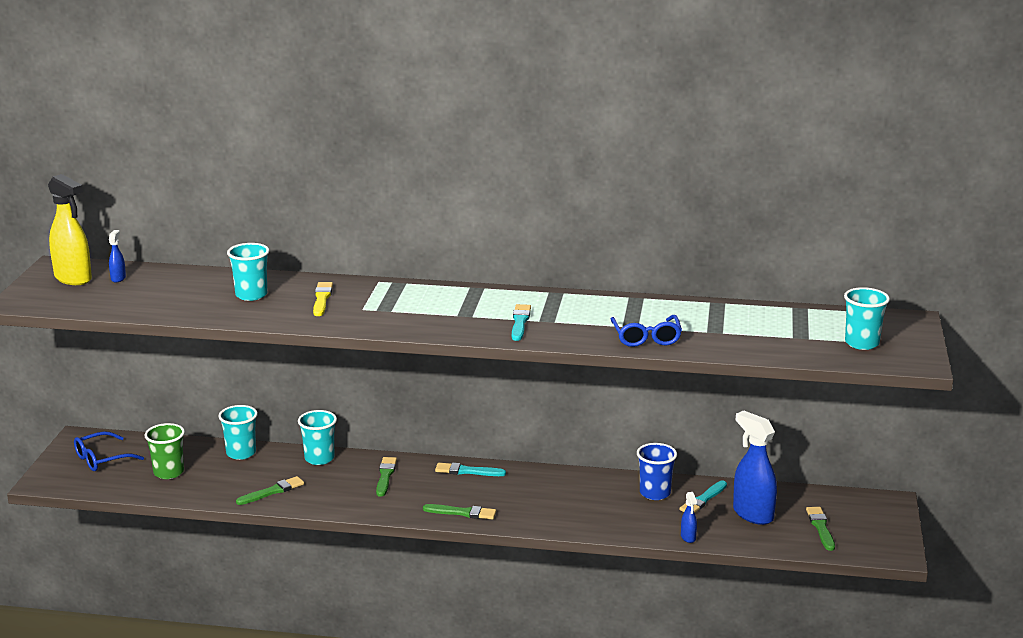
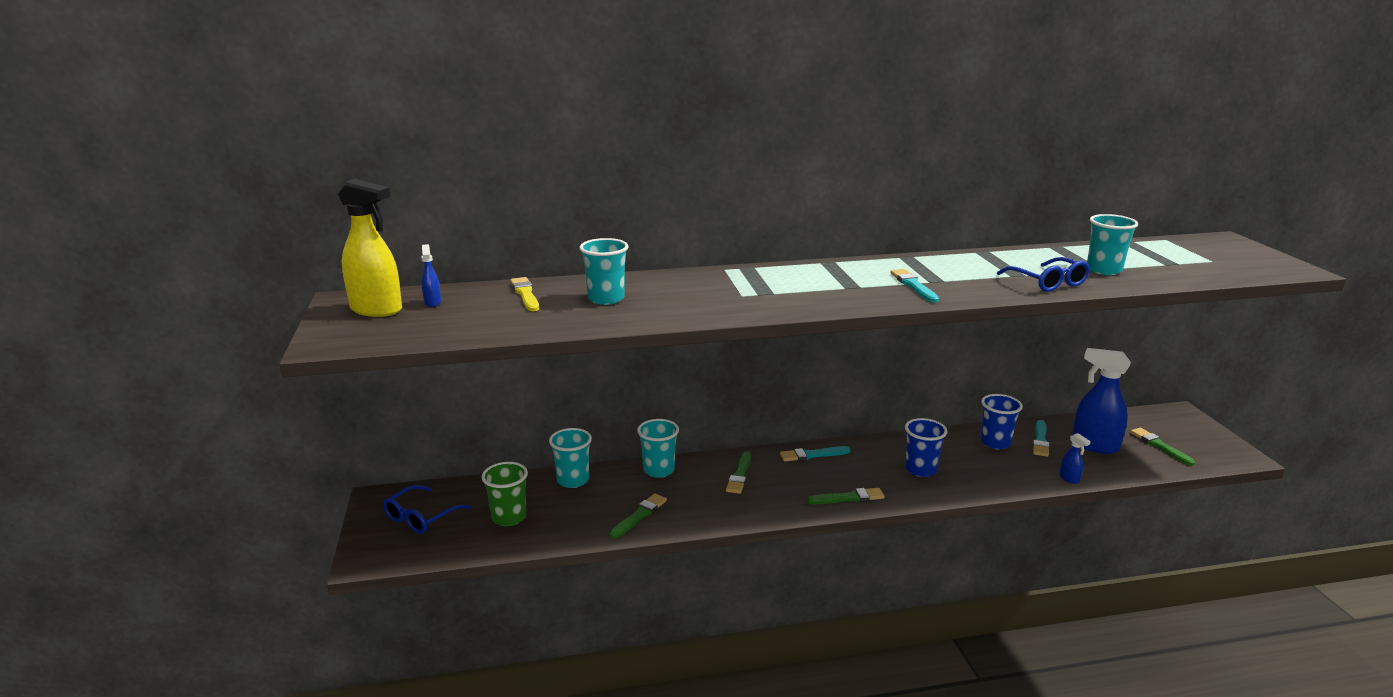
camera: 20 degrees left, 0 degrees up
yellow brush [313,282,333,316] -> yellow brush moved to [510,277,539,311]
green brush [376,457,397,497] -> green brush turned 150 degrees counterclockwise [726,451,751,494]
turquoise cup [844,287,890,350] -> turquoise cup moved to [1087,214,1138,275]
none -> blue cup [905,418,948,477]

